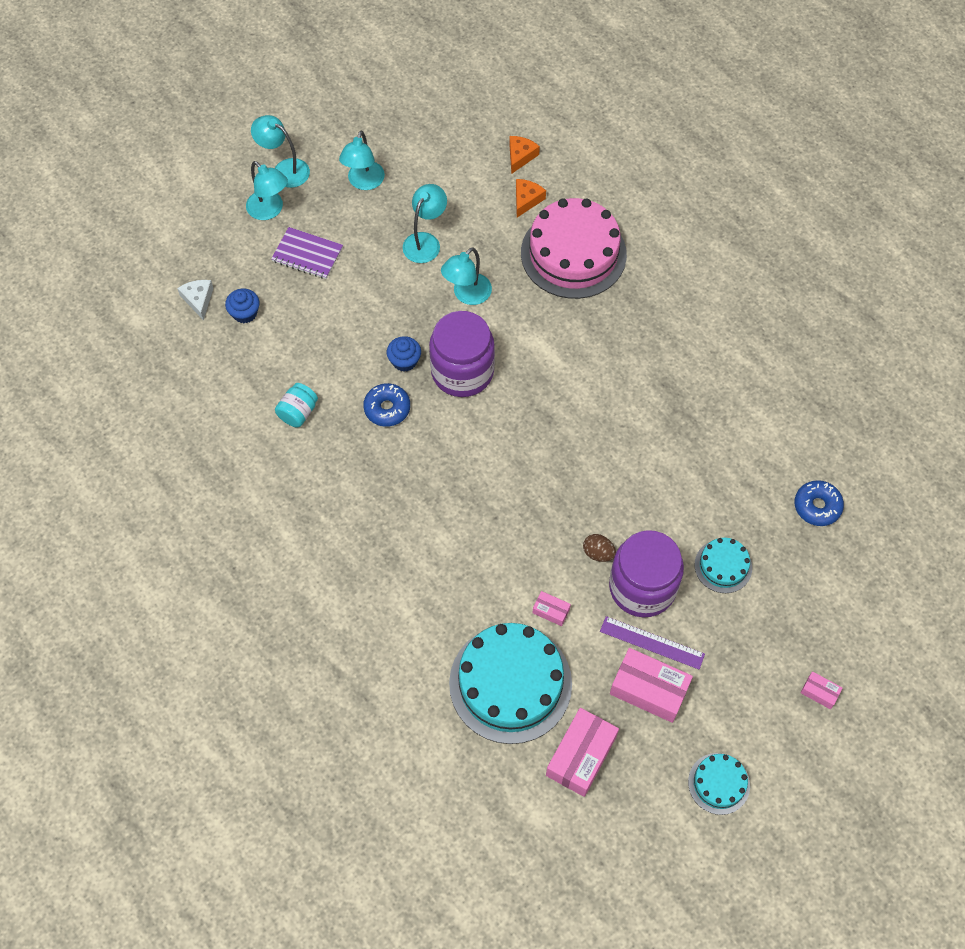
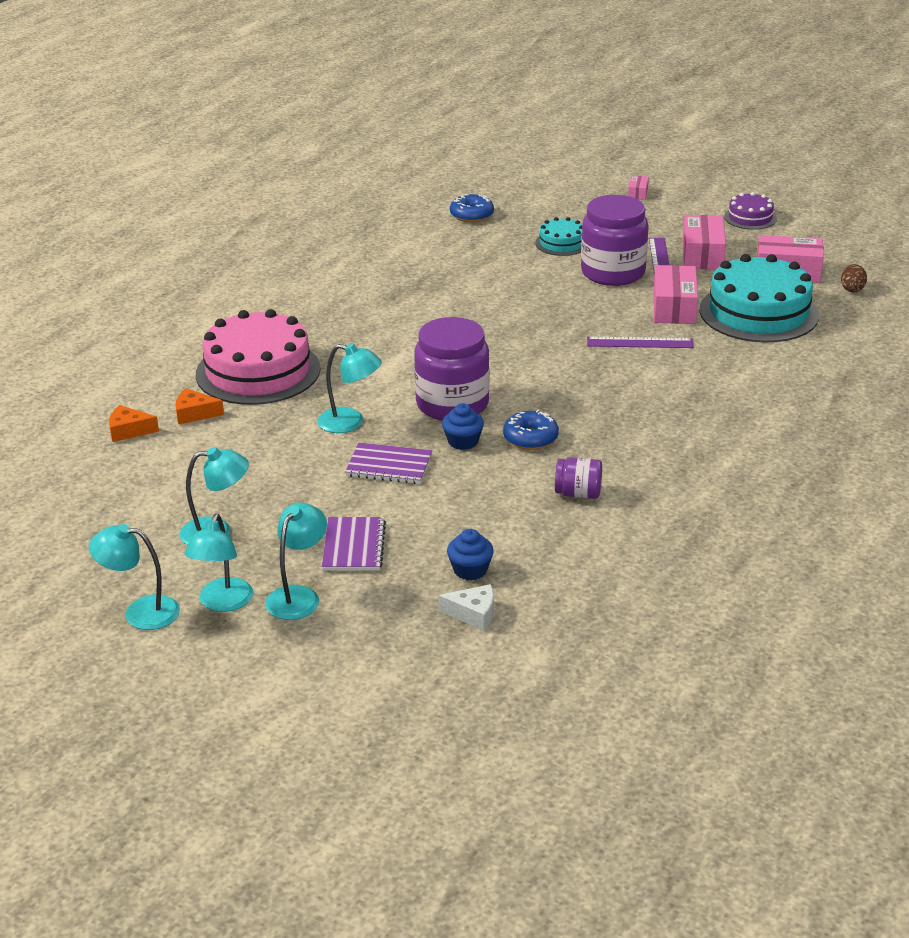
camera: 110 degrees left, 30 degrees down
white cheese [177,280,213,320] -> white cheese turned 135 degrees counterclockwise [438,584,494,631]
turquoise jar [275,383,318,427] -> purple jar [555,457,602,499]
turquoise lamp [403,184,447,263] -> turquoise lamp moved to [89,524,180,630]
pink box [533,591,571,626] -> pink box [653,265,698,324], size x2.06
brown egg [583,534,616,562] -> brown egg moved to [841,264,867,292]
turquoise cake [688,753,750,815] -> purple cake [724,192,777,230]
none -> purple notebook [345,443,432,484]
none -> purple ruler [587,337,694,348]

